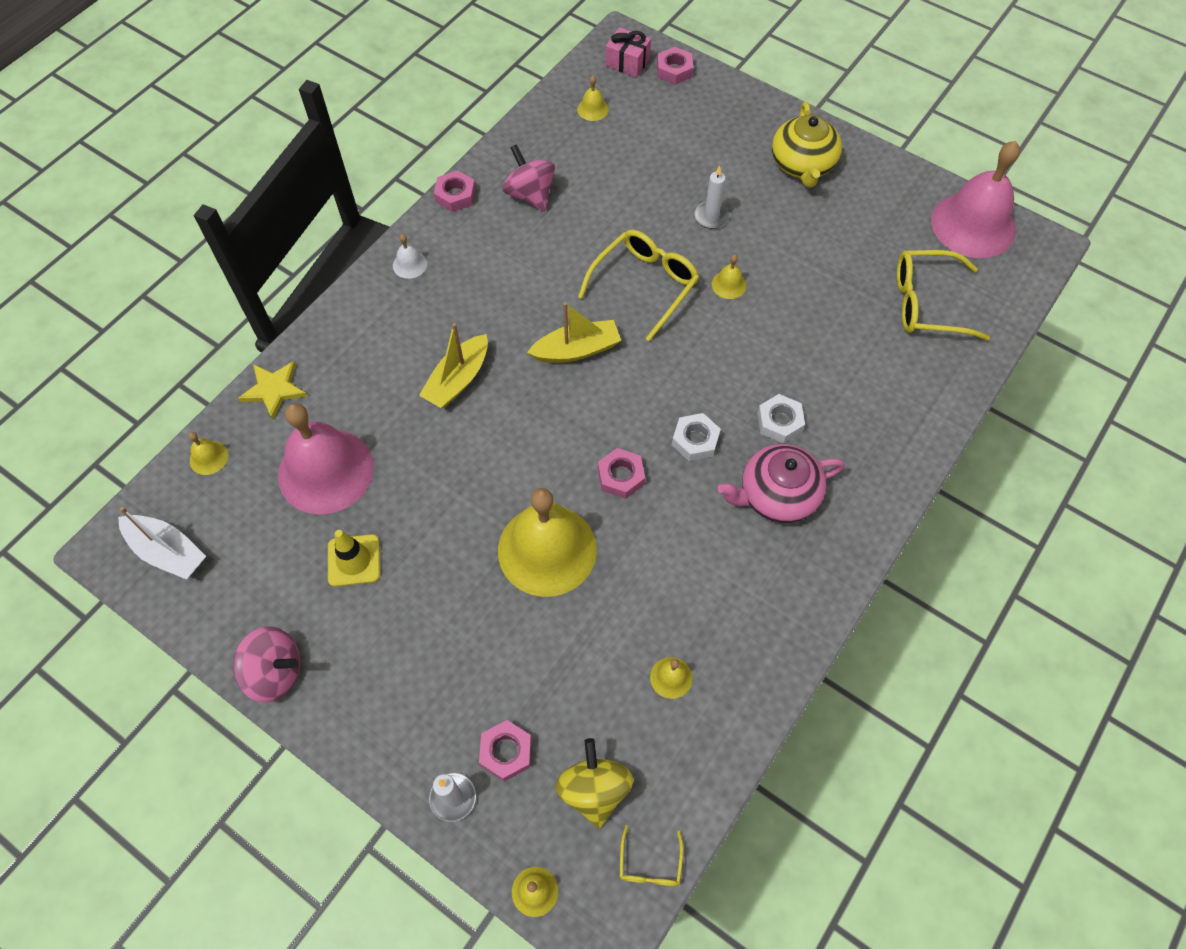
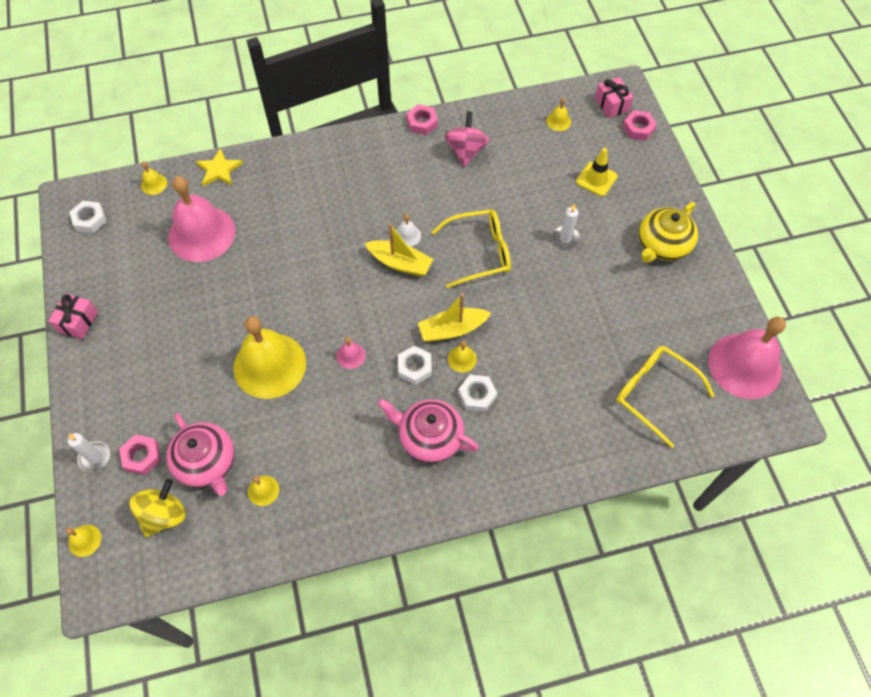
camera: 40 degrees right, 0 degrees up
white boat [118,507,206,579] -> white nut [70,201,107,233]
pink spinning top [233,626,300,703] -> pink gift [48,293,98,339]
yellow traffic cone [328,530,380,587] -> yellow traffic cone moved to [576,148,618,196]
white bell [393,234,427,279] -> white bell moved to [396,214,421,247]
yellow boat [419,323,488,408] -> yellow boat moved to [418,294,491,342]
pink nut [598,448,645,499] -> pink bell [337,337,366,369]
yellow glasses [620,825,683,886] -> none
yellow bell [712,254,746,299] -> yellow bell moved to [448,340,477,372]
none -> pink teapot [166,413,235,496]

